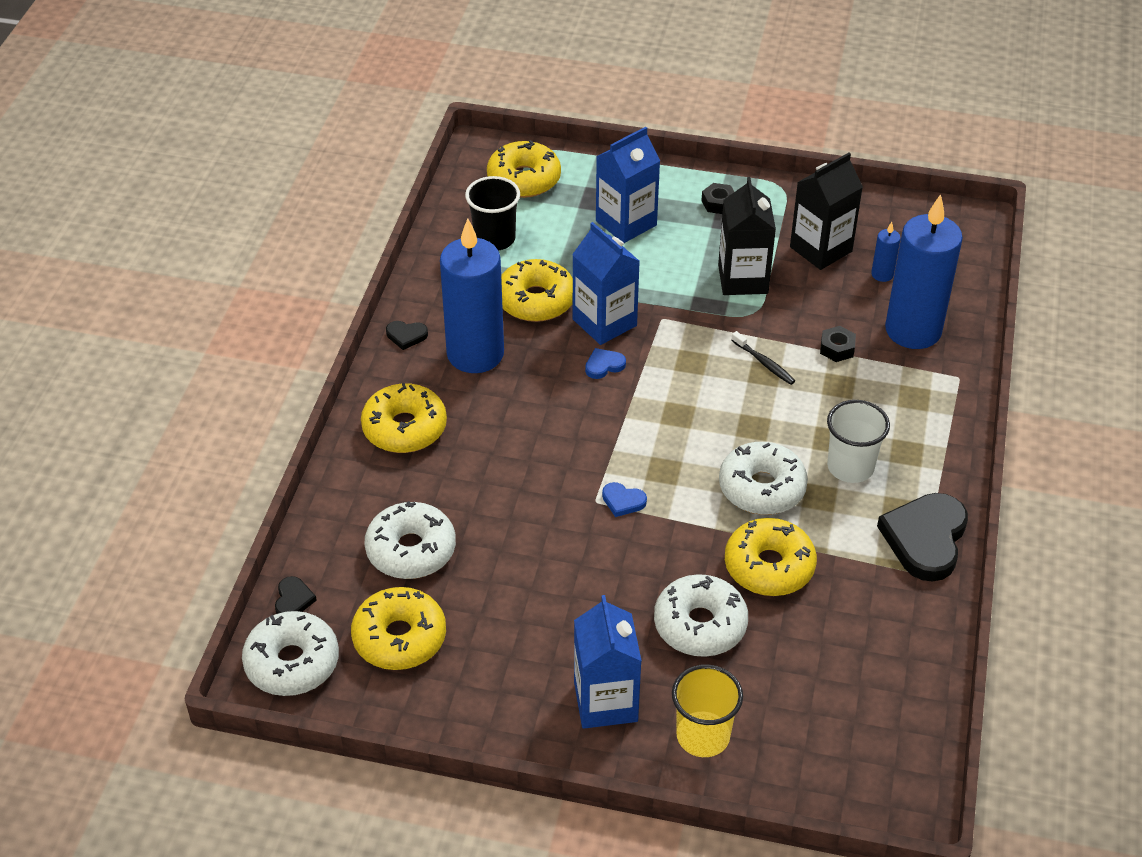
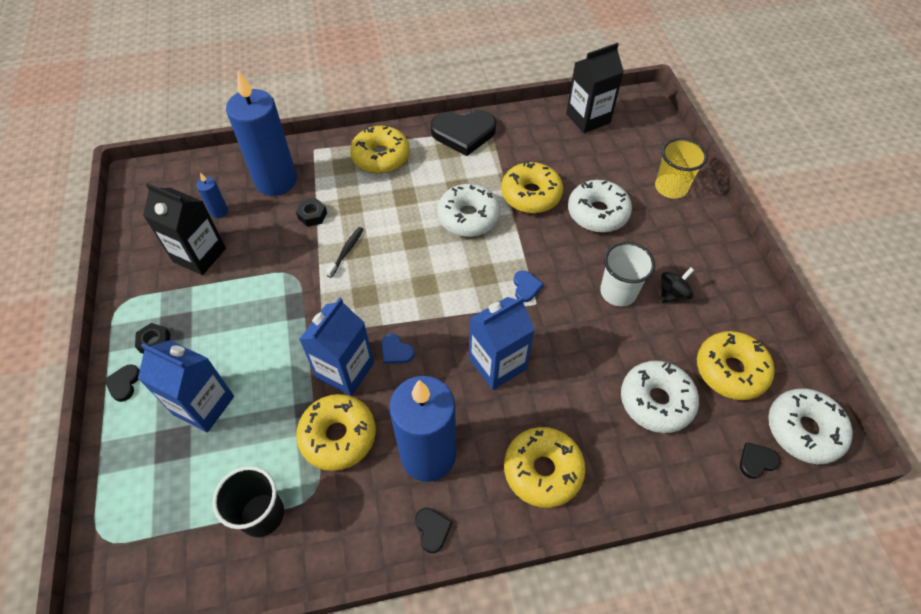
camera: 115 degrees left, 10 degrees up
yellow donut [487,140,561,198] -> yellow donut moved to [350,126,410,174]
blue carton [574,595,642,729] -> blue carton moved to [469,297,535,390]
black carton [718,177,776,295] -> black carton moved to [566,43,624,133]
white cup [827,400,890,483] -> white cup moved to [600,242,655,307]
none -> black heart [104,364,140,402]
none -> black spinning top [661,267,694,303]

